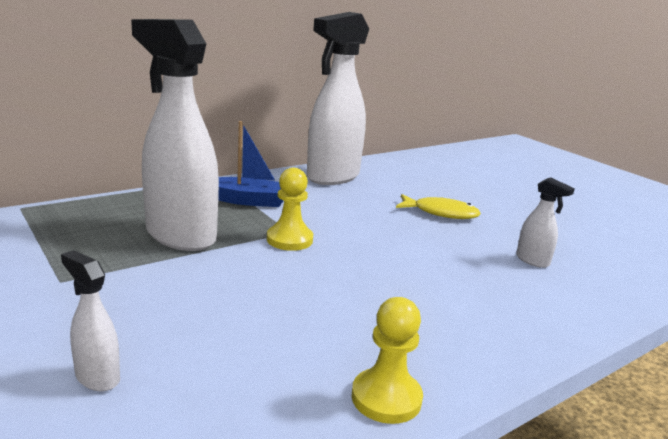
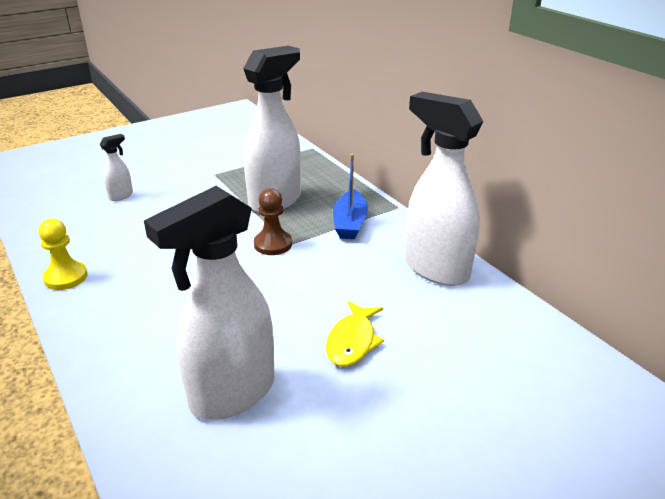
camera: 95 degrees right, 10 degrees up
yellow pawn [267,168,313,251] -> brown pawn [254,188,292,255]
white spray bottle [516,177,575,268] -> white spray bottle [144,186,275,420], size x2.34

